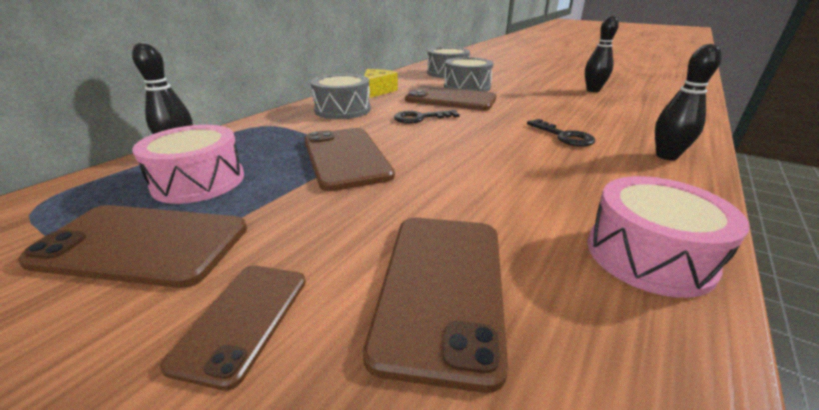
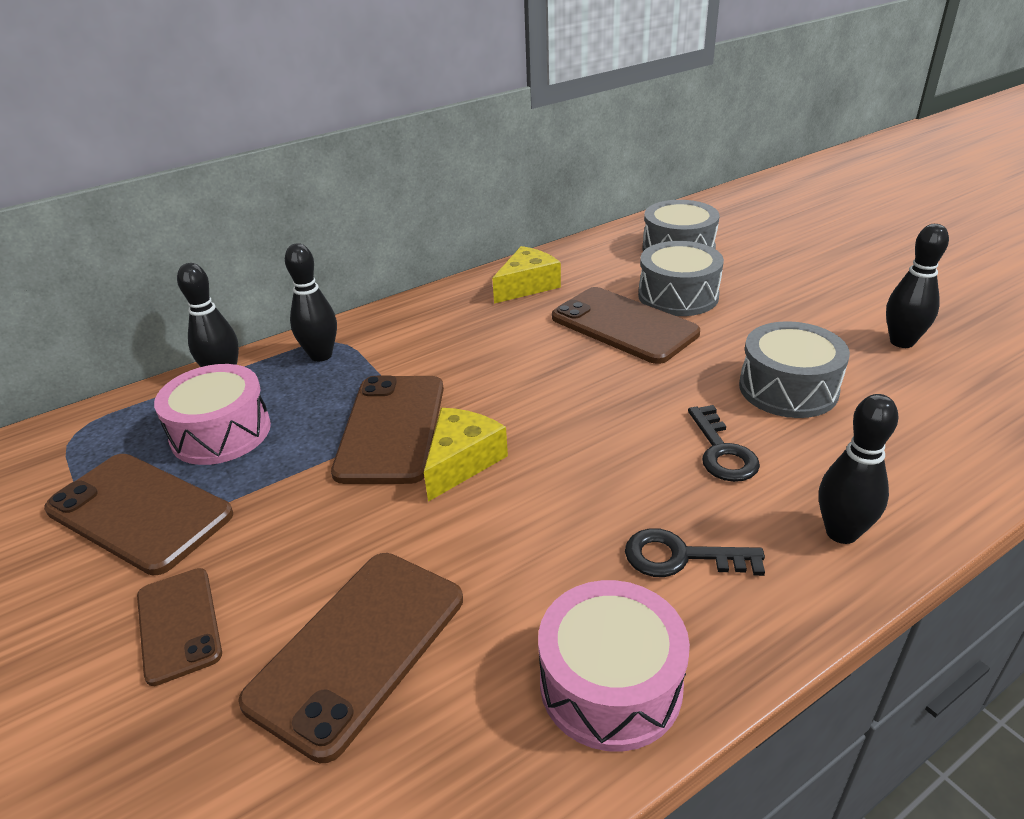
camera: 25 degrees right, 5 degrees up
brown phone [160,265,306,391] -> brown phone turned 60 degrees counterclockwise [137,568,222,686]
grey drum [311,74,371,119] -> grey drum moved to [739,321,850,418]
black key [394,110,460,124] -> black key moved to [625,528,765,577]
none -> black bowling pin [285,243,337,362]
none -> yellow cheese [424,408,508,502]

